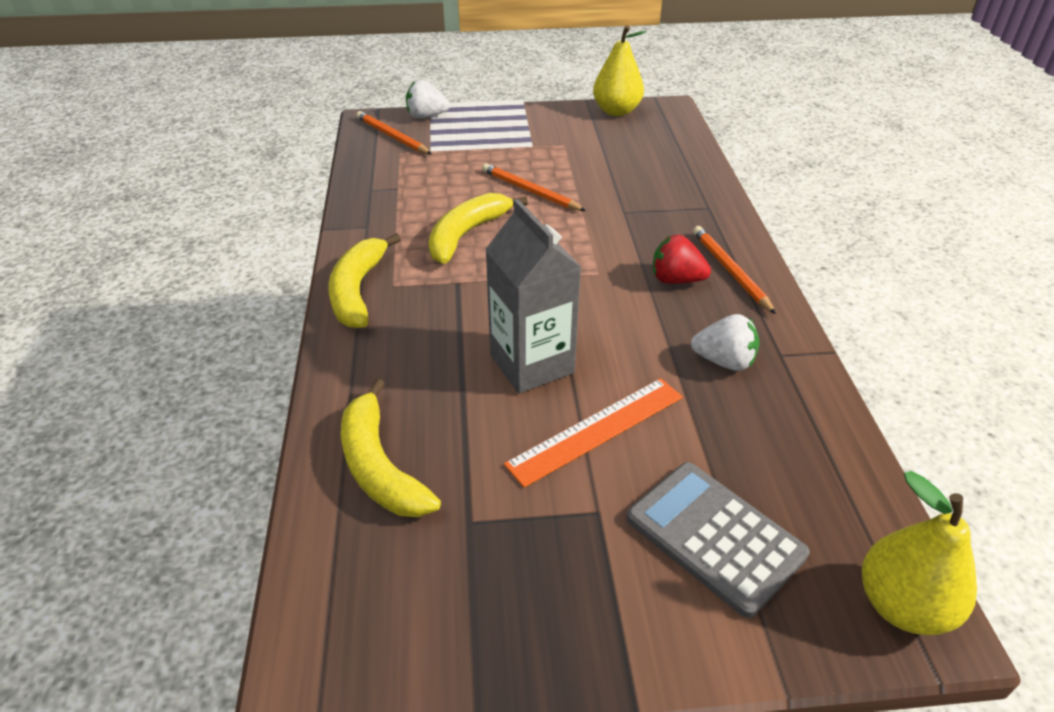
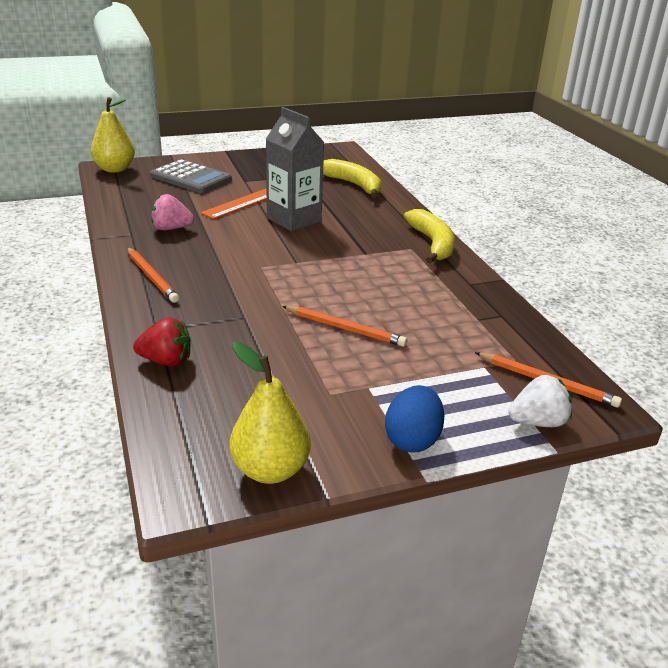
camera: 165 degrees right, 10 degrees down
yellow banana [428,193,528,264] -> none
red strawberry [653,235,711,284] -> red strawberry moved to [133,317,191,367]
white strawberry [691,314,760,371] -> pink strawberry [151,194,194,230]
none -> blue egg [385,385,445,452]

